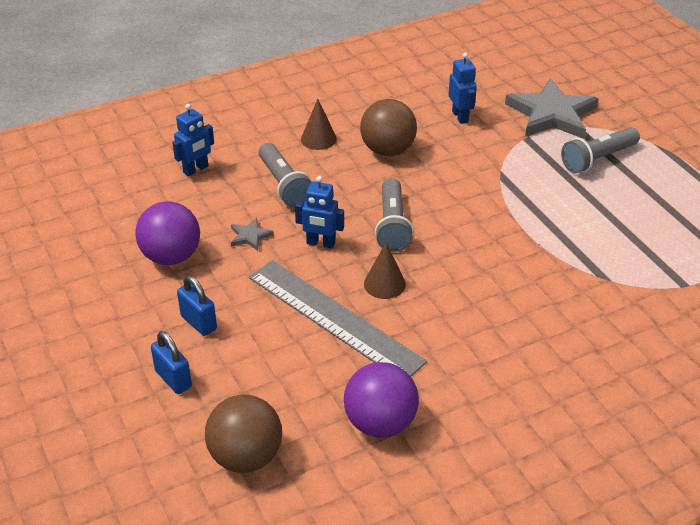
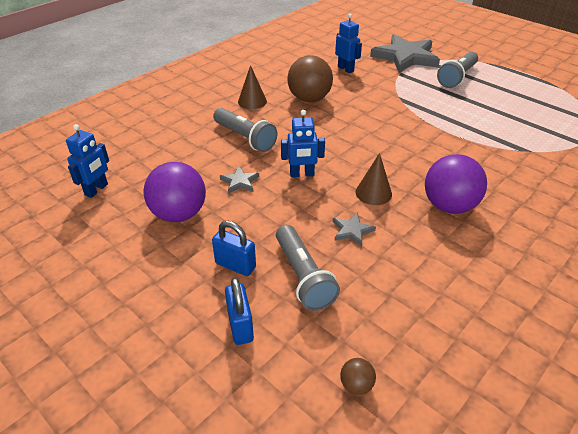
camera: 20 degrees left, 0 degrees up
blue padlock [151,331,192,394] -> blue padlock turned 45 degrees clockwise [225,277,254,345]
blue robot [172,104,214,177] -> blue robot moved to [66,124,109,198]
brown ball [205,394,282,473] -> brown ball [340,358,376,395], size x0.44
grey ruler [249,260,427,376] -> grey star [333,212,376,247]
purple ball [344,362,419,438] -> purple ball moved to [425,154,487,214]
grey flashlight [375,178,414,252] -> grey flashlight moved to [276,225,340,311]

